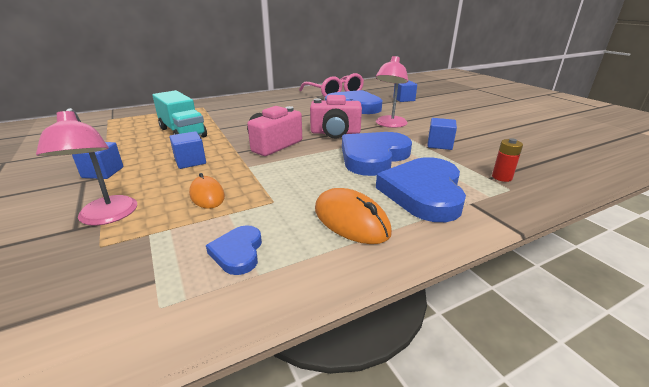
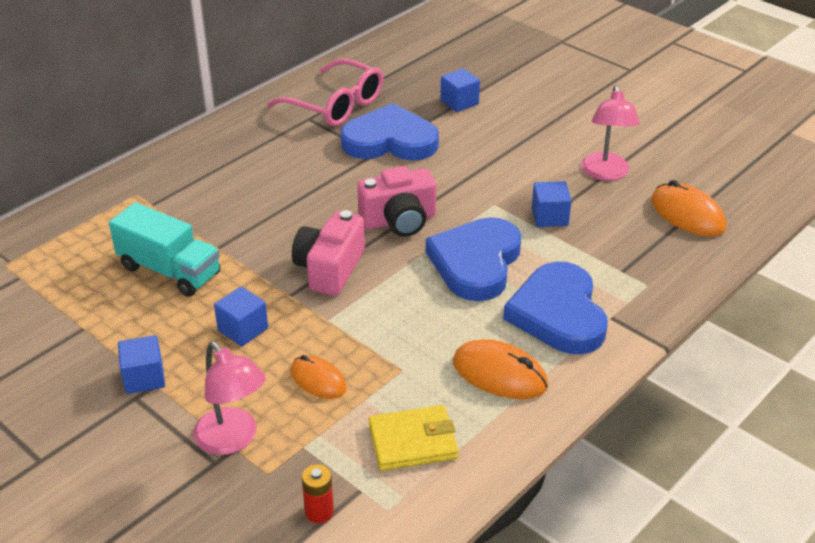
camera: 20 degrees left, 10 degrees up
blue heart [206,225,262,275] -> yellow wallet [369,405,459,471]
pink lamp [375,56,408,128] -> pink lamp moved to [581,85,640,181]
red battery [492,138,523,182] -> red battery moved to [302,464,334,523]
none -> orange mouse [651,180,726,237]

